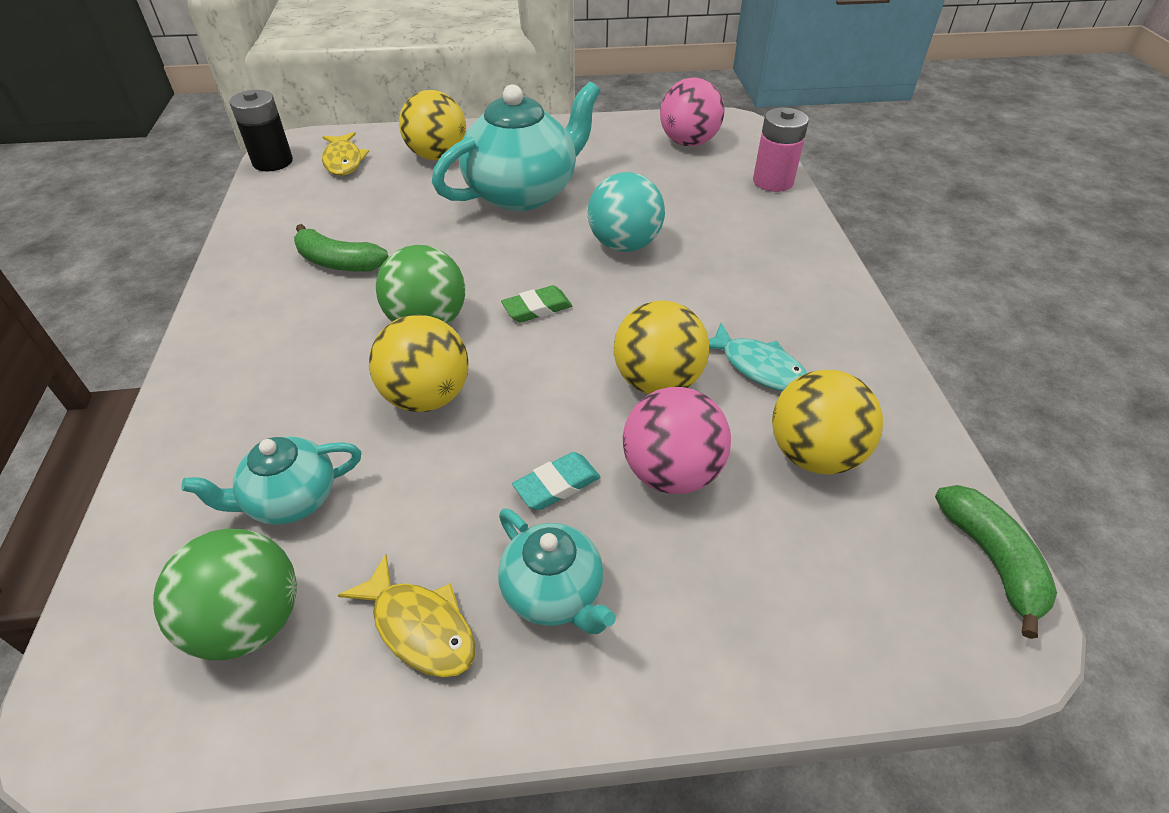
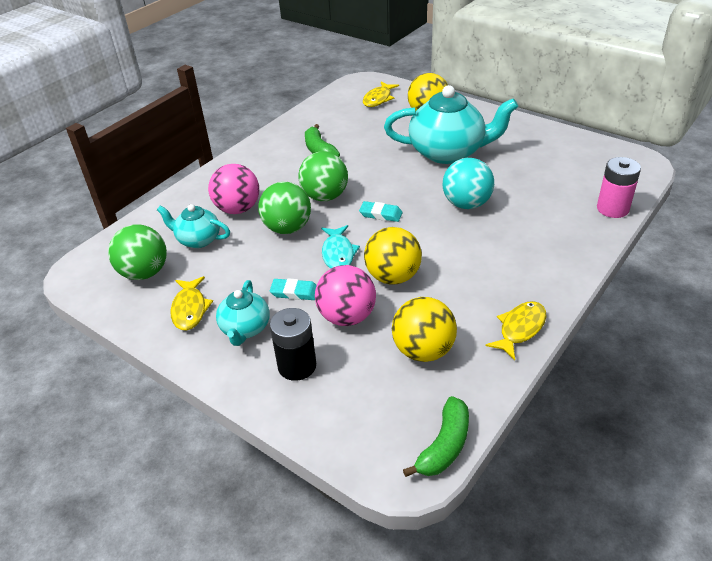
camera: 45 degrees right, 5 degrees down
black battery [230,90,293,172] -> black battery moved to [270,308,316,381]
yellow ball [369,315,469,412] -> green ball [258,182,311,234]
green eraser [501,285,572,322] -> turquoise eraser [359,201,403,222]
pink ball [660,77,725,146] -> pink ball moved to [208,164,259,214]
turquoise fish [709,323,807,391] -> turquoise fish moved to [321,225,360,269]
none -> yellow fish [485,301,546,360]

